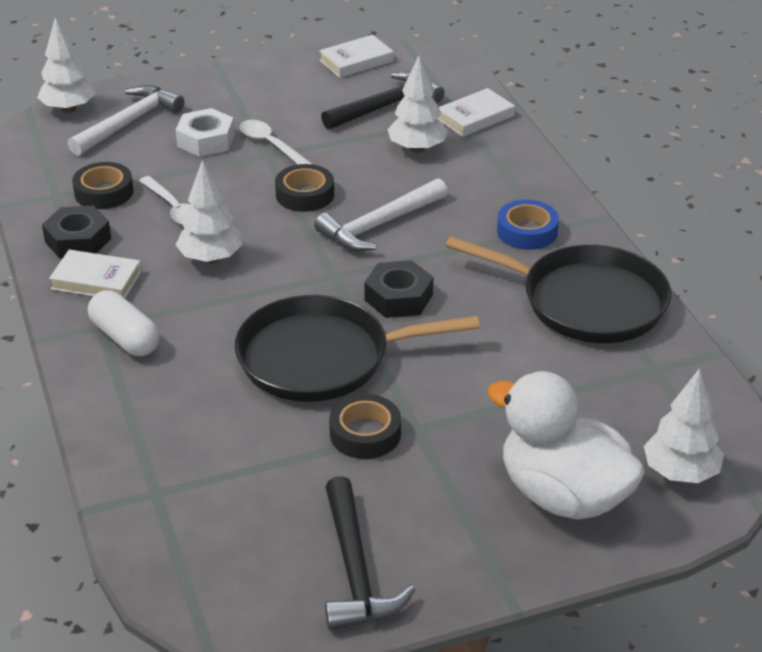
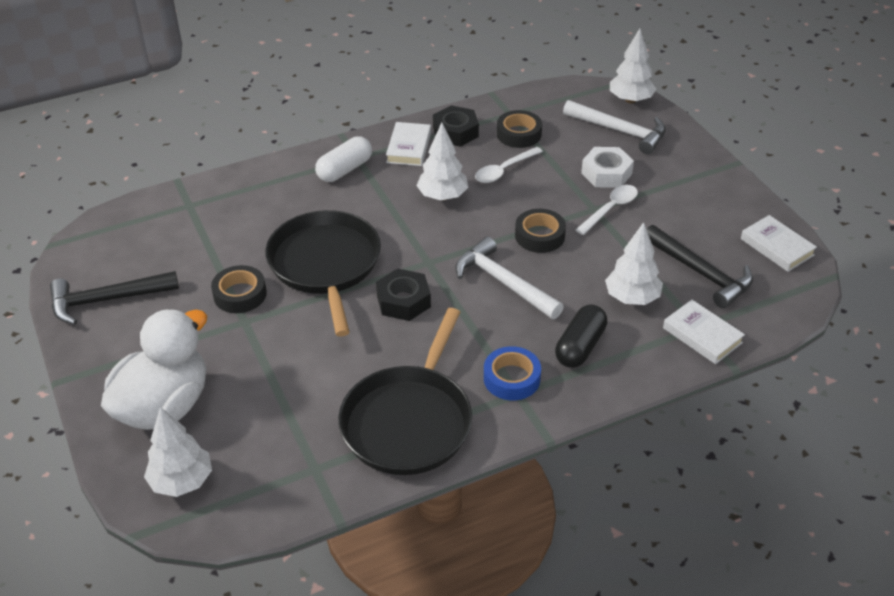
camera: 85 degrees right, 5 degrees up
none -> black capsule [555,305,607,368]

